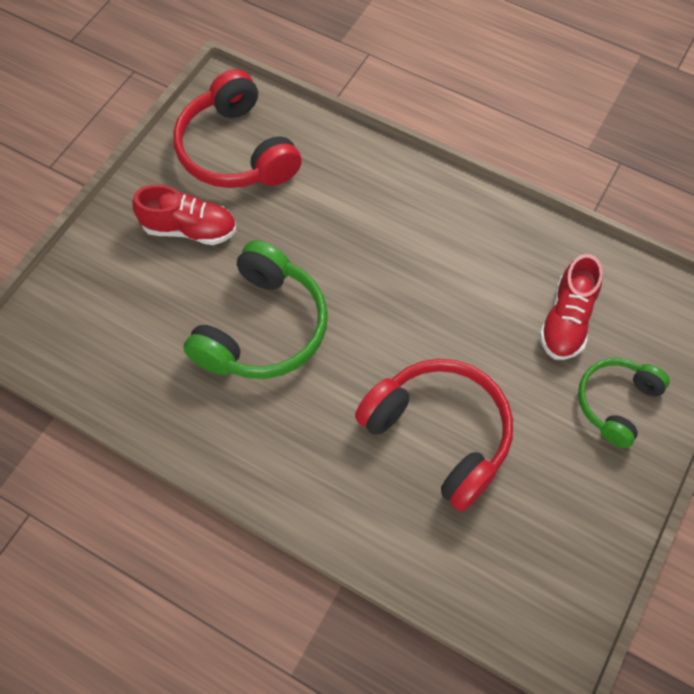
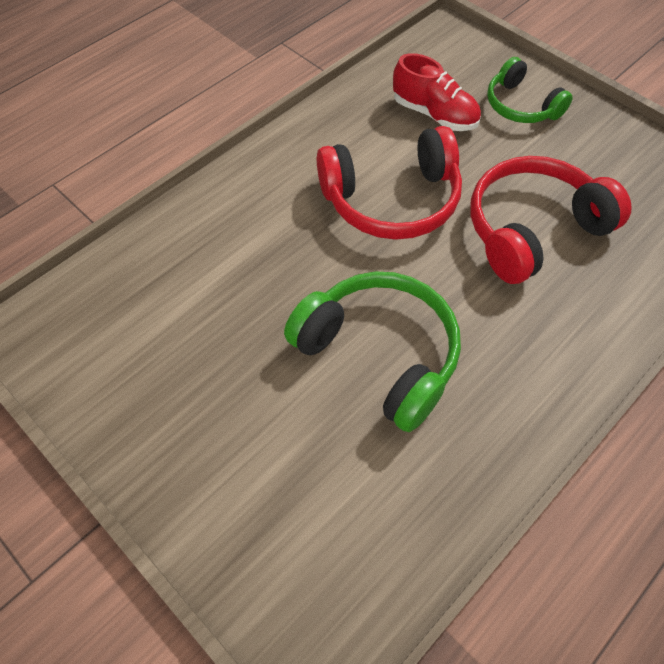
camera: 75 degrees left, 5 degrees down
red shoe [133,185,236,245] -> none
red headphones [173,69,302,188] -> red headphones moved to [317,126,462,240]

